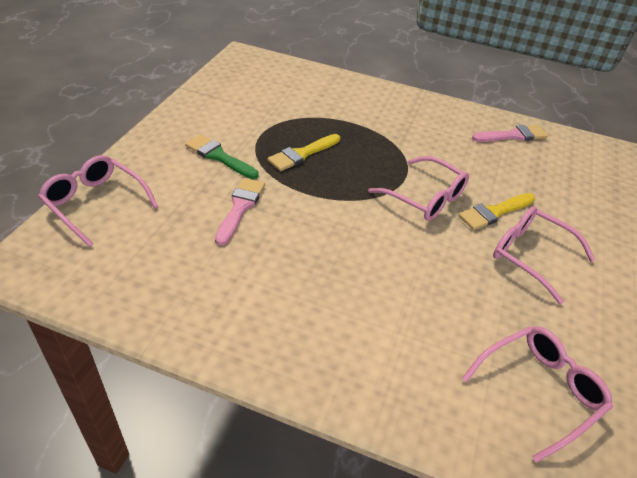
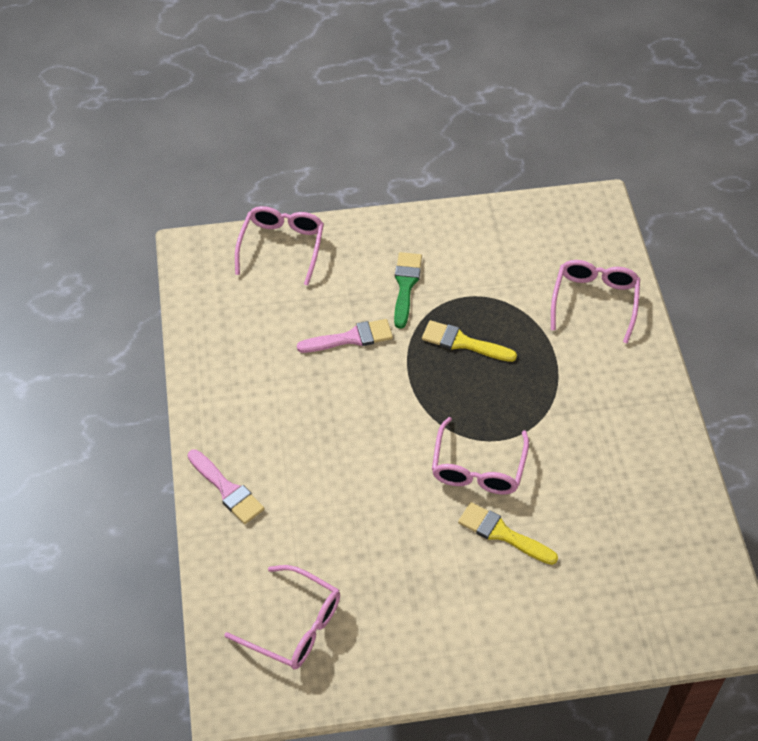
camera: 65 degrees right, 10 degrees up
pink brush [472,125,548,142] -> pink brush moved to [188,449,265,524]
pink glasses [493,206,595,304] -> pink glasses moved to [551,260,640,344]

